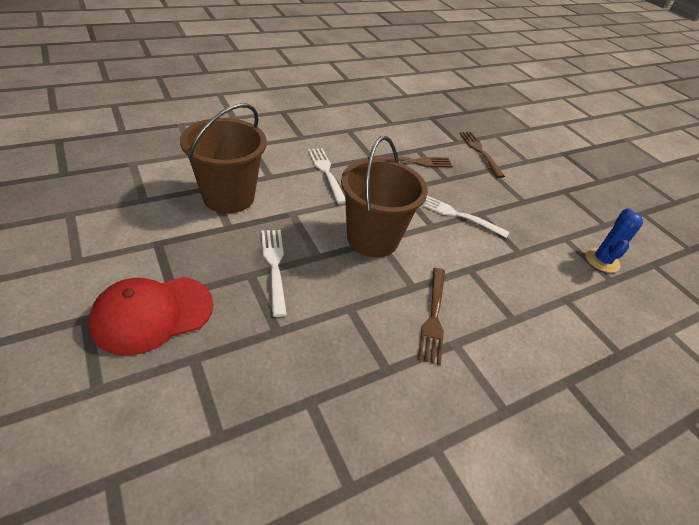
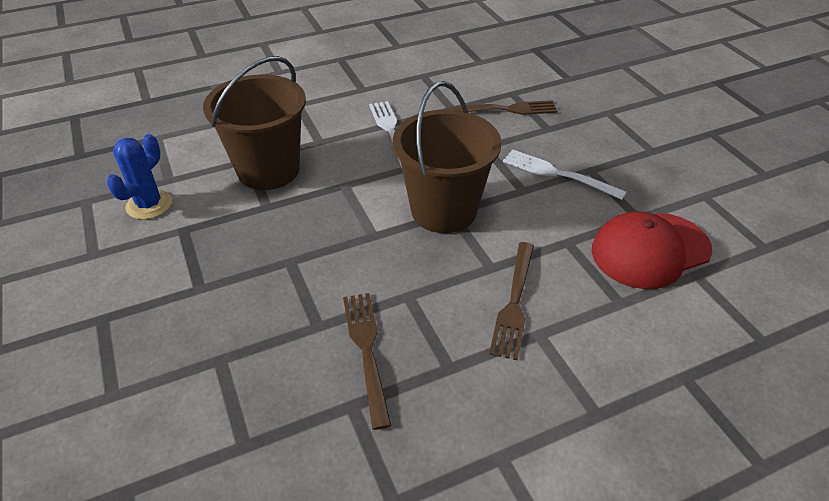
camera: 10 degrees right, 0 degrees up
red cap [89,277,213,355] -> red cap moved to [592,211,712,289]
white fork [261,230,287,317] -> none
brown fork [459,132,505,178] -> brown fork moved to [343,293,392,430]
blue cactus [585,208,643,273] -> blue cactus moved to [107,134,172,220]

